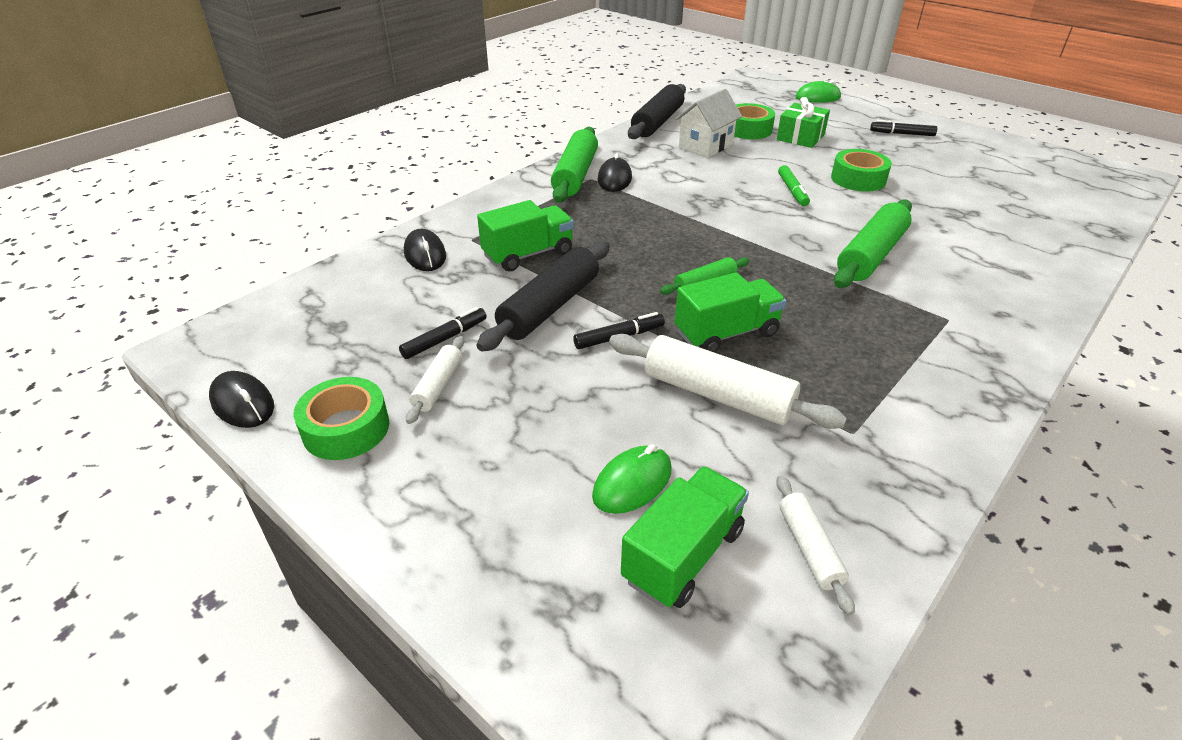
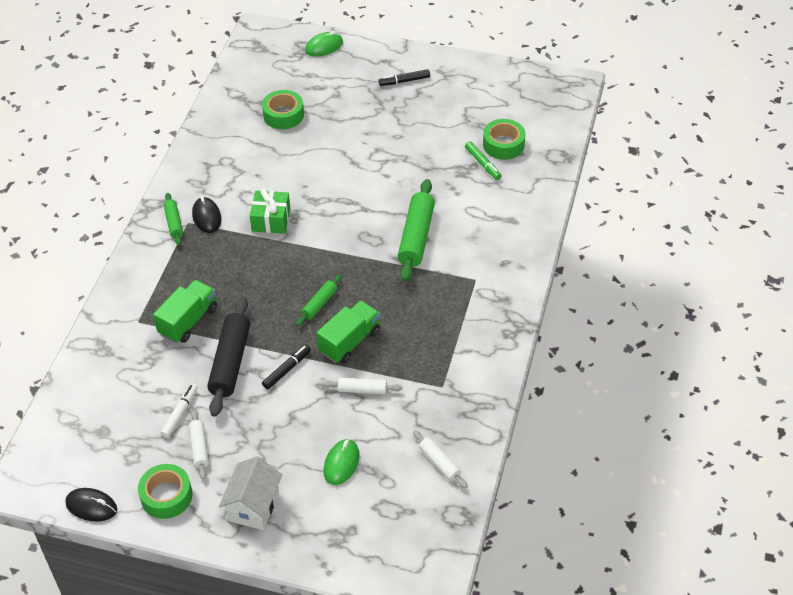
camera: 25 degrees left, 10 degrees up
black marker [399,307,487,359] -> white marker [160,384,197,438]
black mouse [404,229,446,271] -> none
green rolling pin [551,127,598,202] -> green rolling pin [163,193,183,246], size x0.54
white rolling pin [609,334,847,429] -> white rolling pin [322,377,402,394], size x0.54
green truck [621,466,749,608] -> none
black rolling pin [628,84,686,139] -> none
white house [675,89,742,158] -> white house moved to [219,456,282,530]
green gift [777,97,830,148] -> green gift moved to [250,189,290,234]
green marker [778,165,810,206] -> green marker moved to [465,141,501,180]
green tape [831,149,892,192] -> green tape moved to [483,119,526,160]

